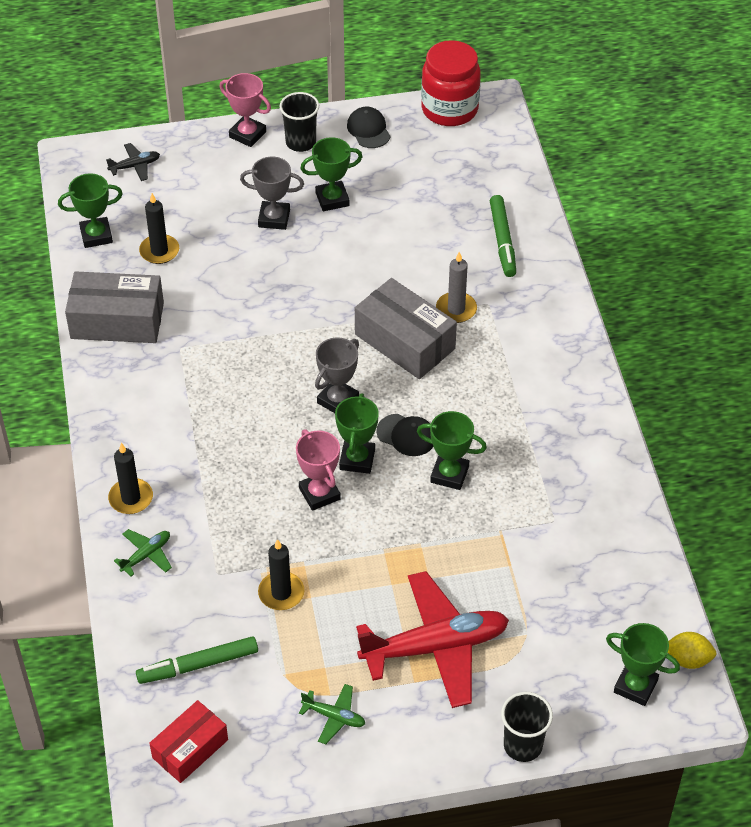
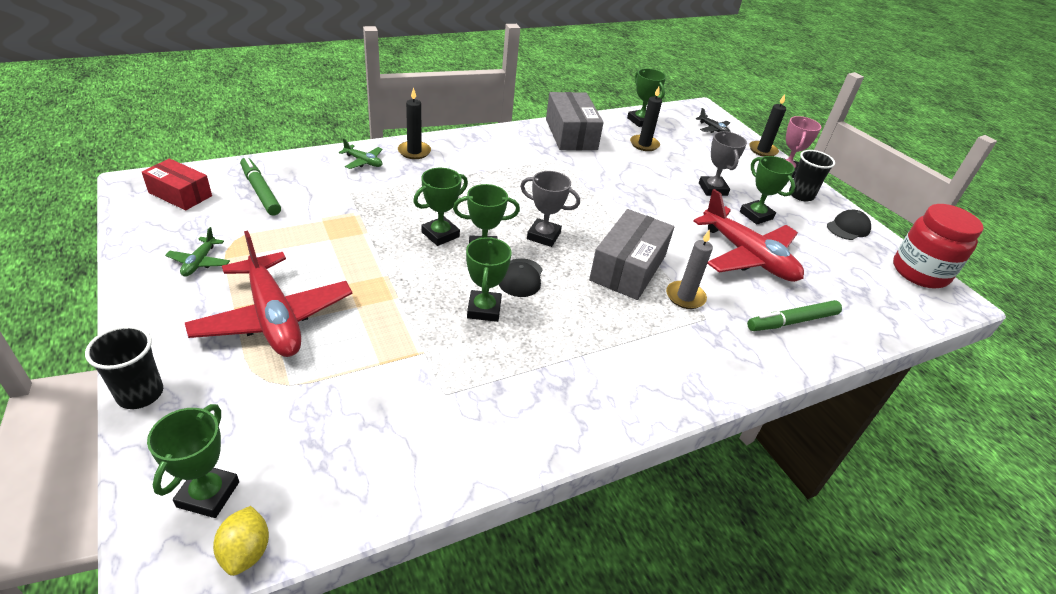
camera: 70 degrees right, 10 degrees down
black candle [258,539,304,610] -> black candle moved to [749,94,786,157]
pink trophy [296,429,341,511] -> green trophy [413,168,468,246]
none -> red plane [693,189,804,282]

